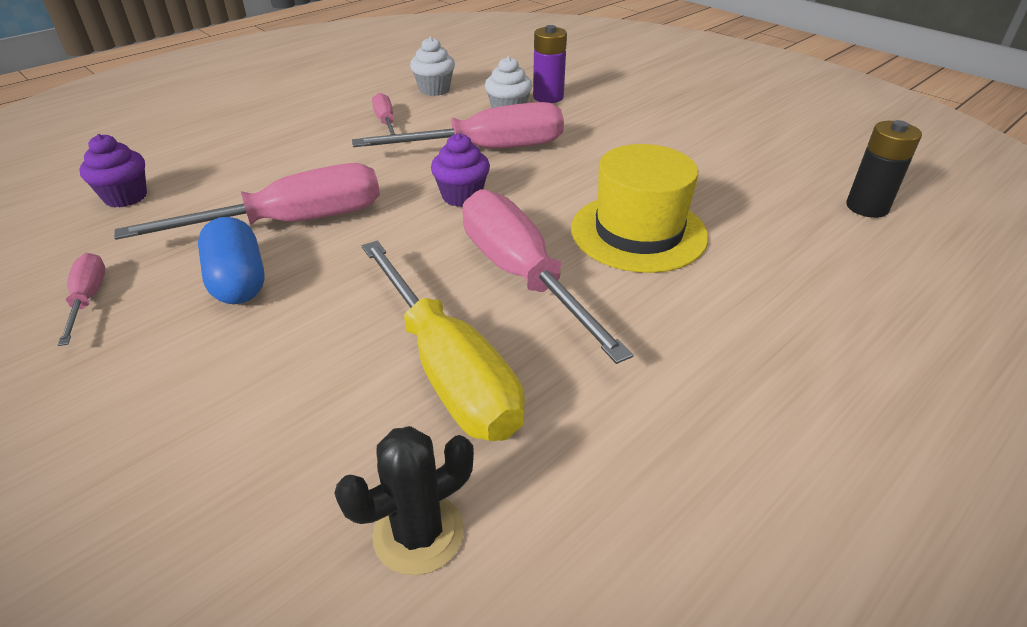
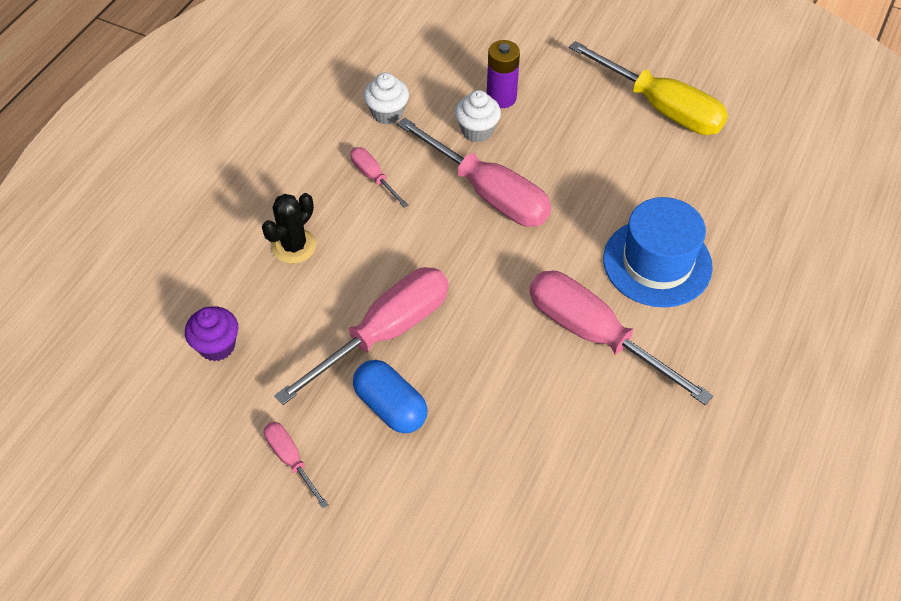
camera: 20 degrees left, 15 degrees up
black cactus [334,426,474,575] -> black cactus moved to [262,193,316,264]
pink screwdriver [352,102,564,148] -> pink screwdriver turned 75 degrees clockwise [397,118,551,227]
yellow screwdriver [362,241,525,441] -> yellow screwdriver moved to [569,41,728,135]
purple cupcake [431,133,490,207] -> none
yellow hat [571,144,708,273] -> blue hat [603,197,713,307]
black battery [846,120,922,218] -> none

